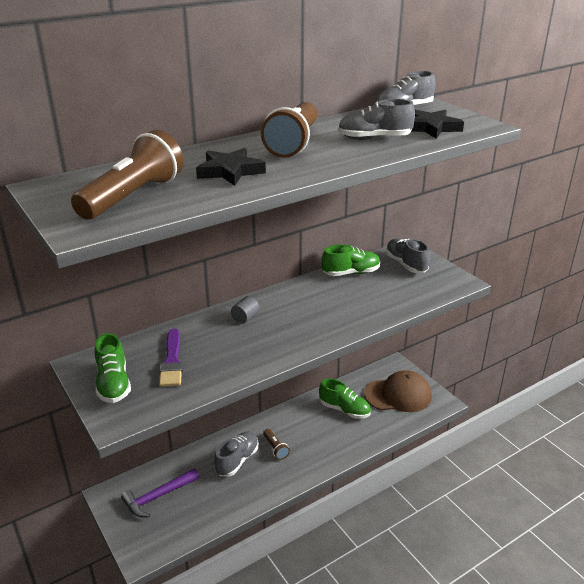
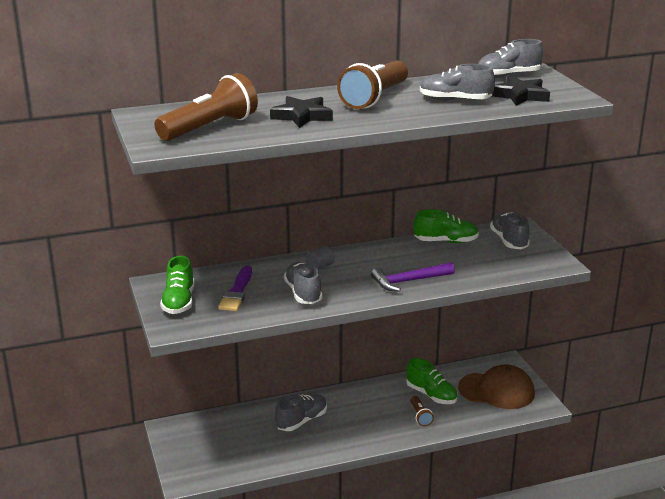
camera: 15 degrees right, 5 degrees down
purple hammer [121,468,199,517] -> purple hammer moved to [371,262,455,292]
brown flashlight [263,429,290,460] -> brown flashlight moved to [410,396,434,426]
none -> grey shoe [284,262,323,304]

